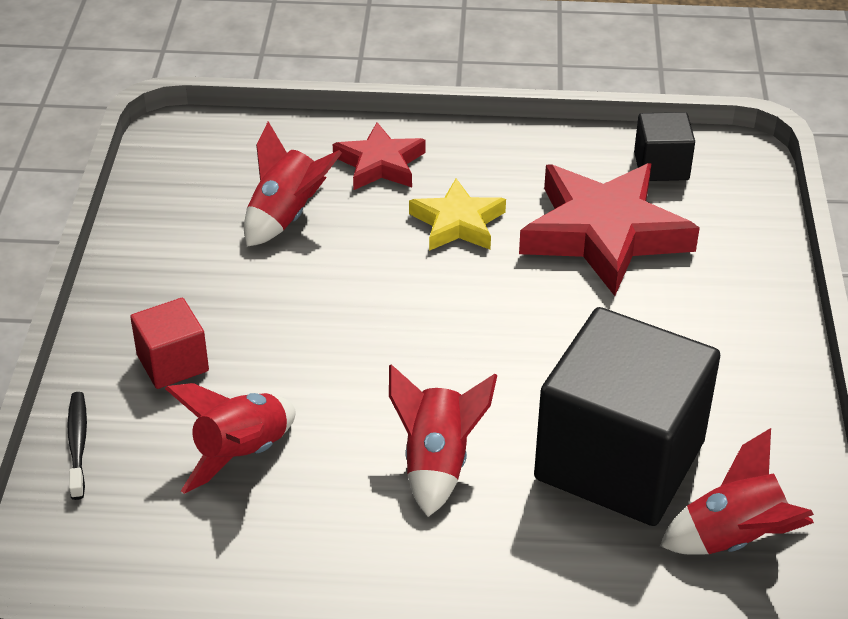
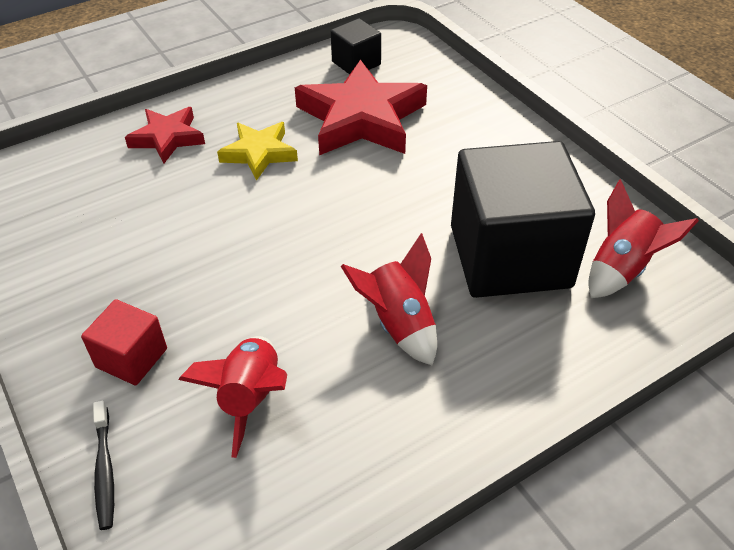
camera: 35 degrees left, 5 degrees up
black toothbrush [67,392,87,500] -> black toothbrush turned 150 degrees counterclockwise [93,401,114,530]
red rocket [244,121,342,247] -> none

